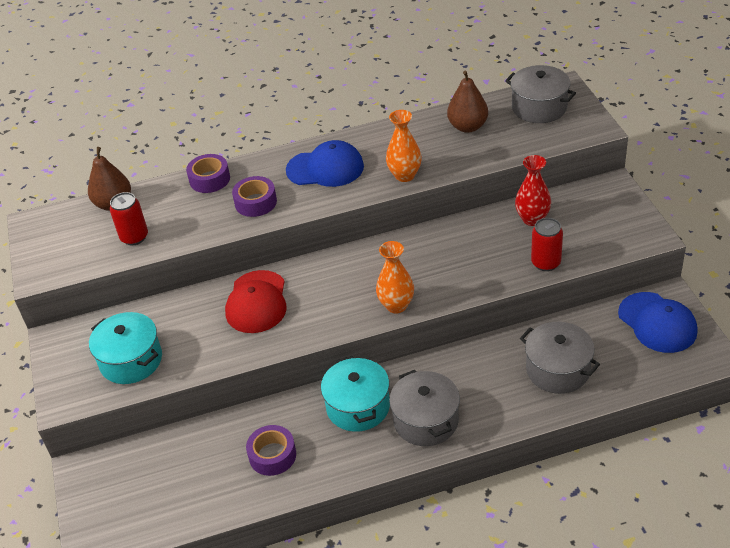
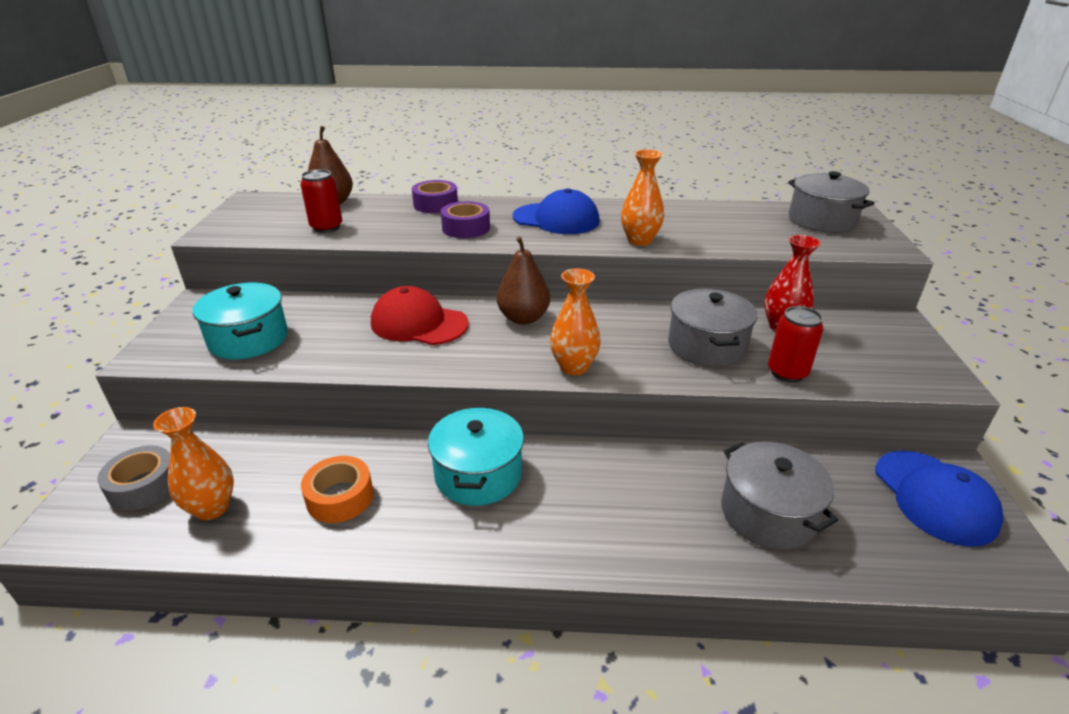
camera: 15 degrees right, 10 degrees down
red cap [225,270,287,333] -> red cap turned 90 degrees clockwise [371,286,469,345]
purple tape [246,425,296,476] -> orange tape [301,456,373,523]
grey pot [389,370,460,446] -> grey pot moved to [668,289,758,367]
brown pear [447,71,488,133] -> brown pear moved to [497,236,550,325]
none -> grey tape [97,445,170,511]
none -> orange vase [153,407,234,520]

